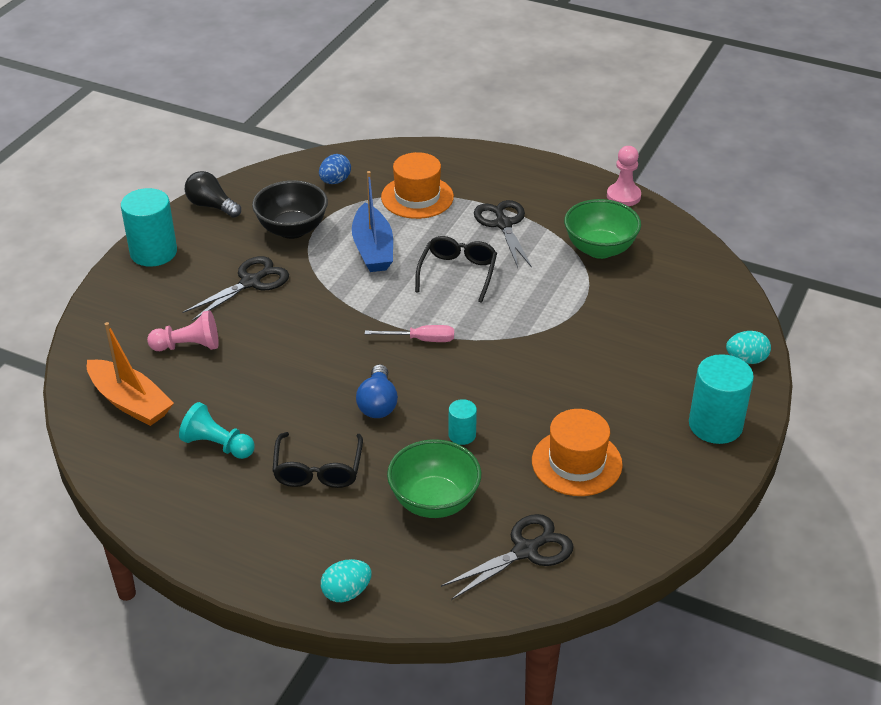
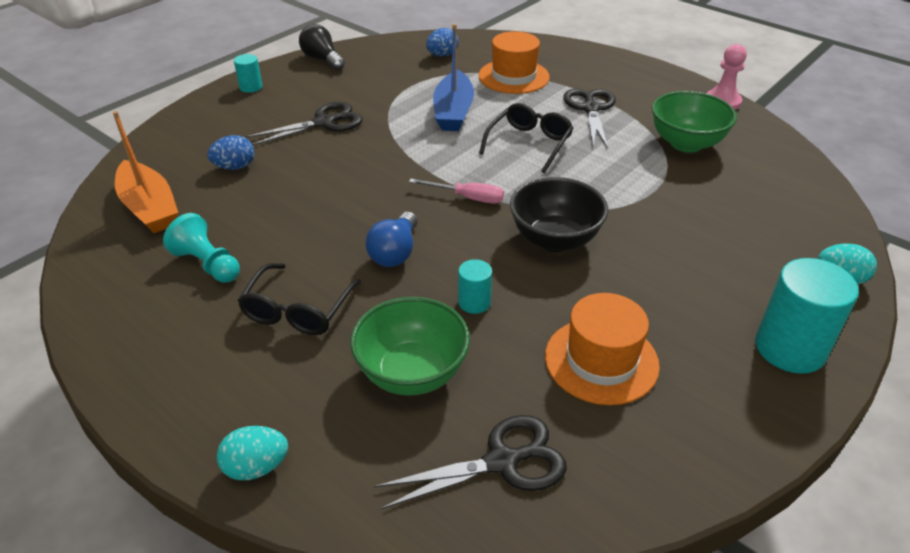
camera: 15 degrees right, 0 degrees up
turquoise cylinder [121,188,177,267] -> turquoise cylinder [234,54,262,93], size x0.51
pink pawn [147,310,219,351] -> blue egg [208,135,255,170]
black bowl [252,180,328,239] -> black bowl moved to [510,177,609,252]

